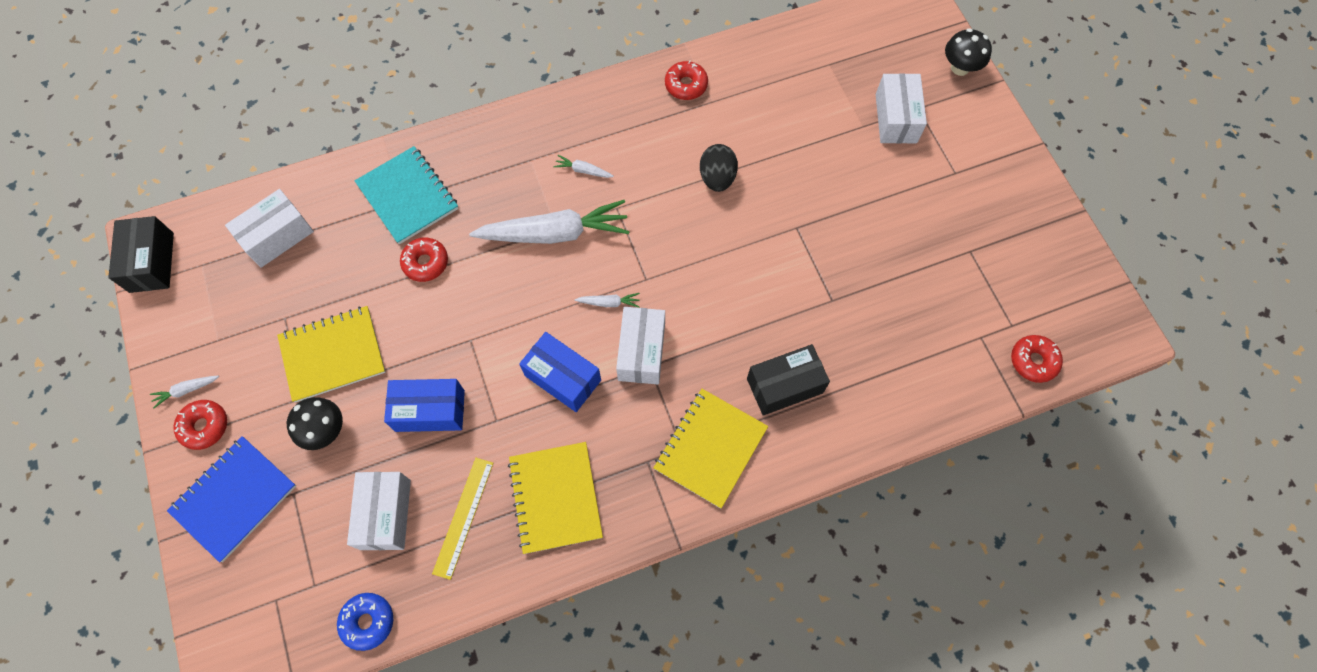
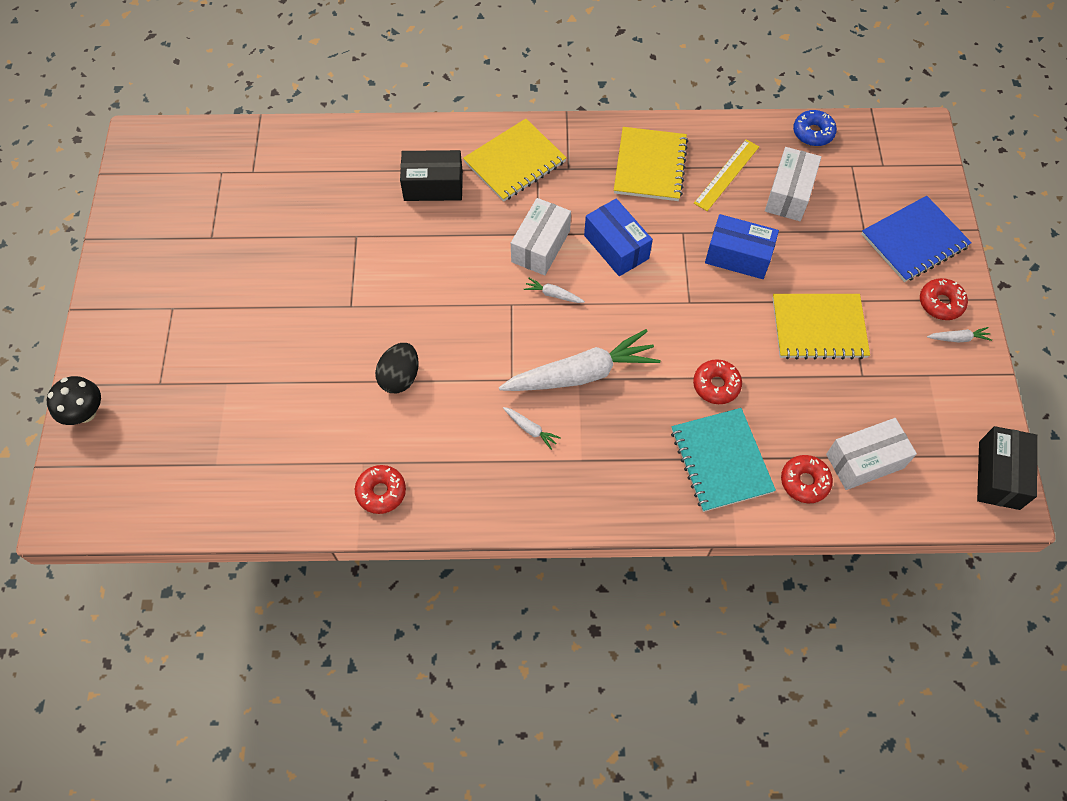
camera: 160 degrees left, 5 degrees down
black mushroom [287,397,343,450] -> none
white carrot [469,200,630,244] -> white carrot turned 150 degrees clockwise [499,329,660,391]
white box [876,73,927,144] -> none
red donut [1011,335,1063,383] -> red donut moved to [781,455,833,503]

